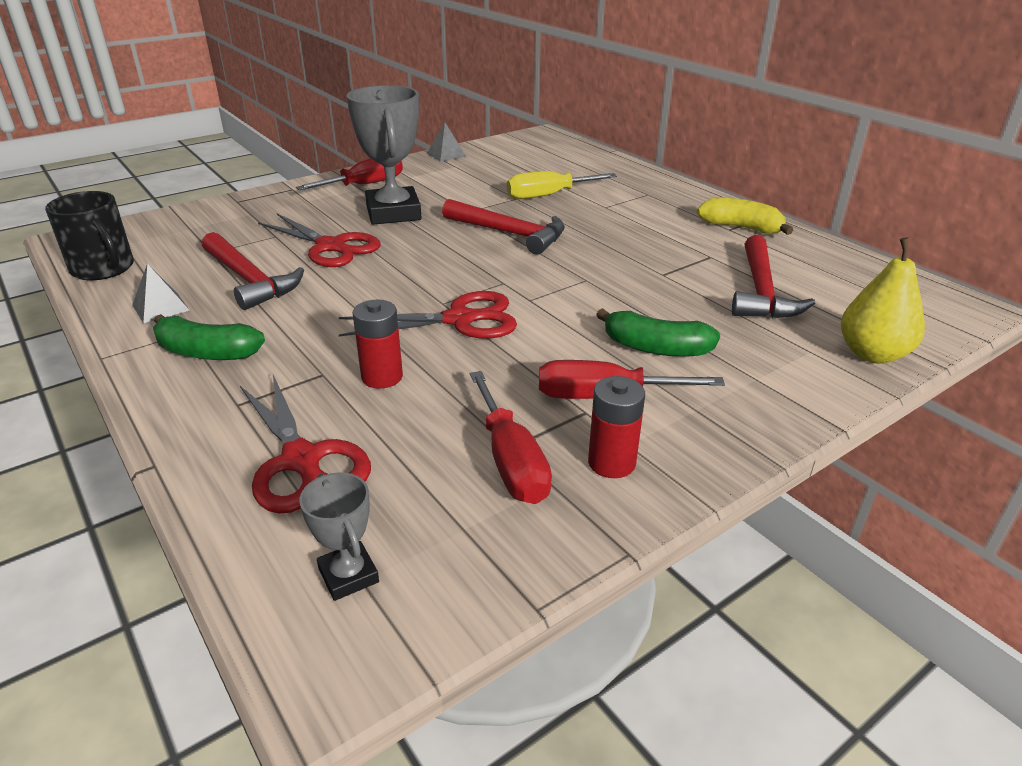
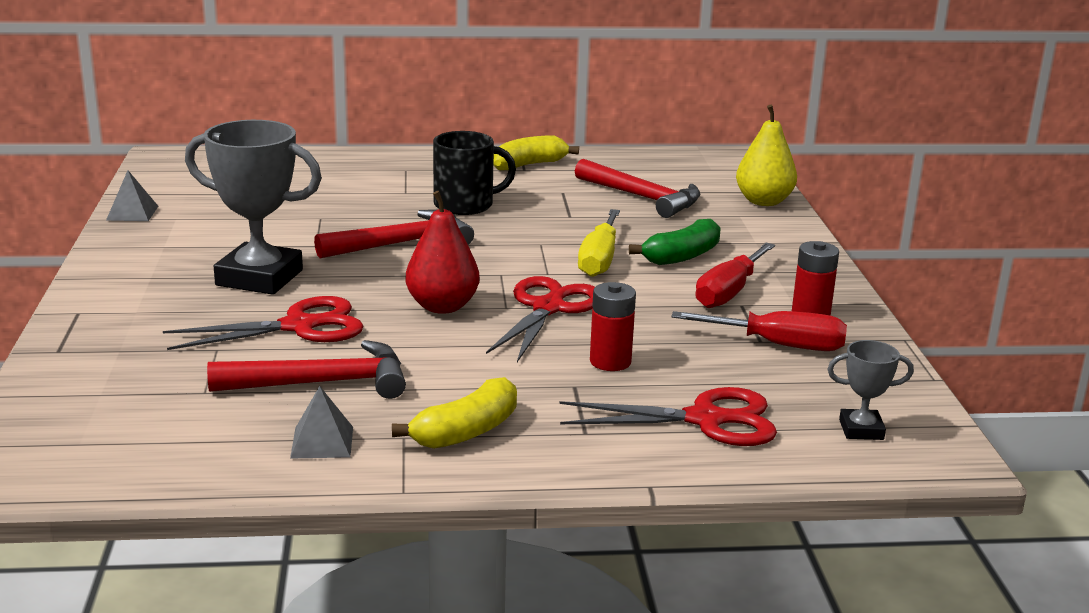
camera: 60 degrees left, 10 degrees down
black mug [45,191,134,280] -> black mug moved to [433,131,516,215]
green banana [153,314,265,360] -> yellow banana [392,377,517,449]
red screwdriver [296,158,403,190] -> none
yellow screwdriver [507,171,617,199] -> yellow screwdriver moved to [578,209,620,277]
none -> red pear [406,191,480,314]

